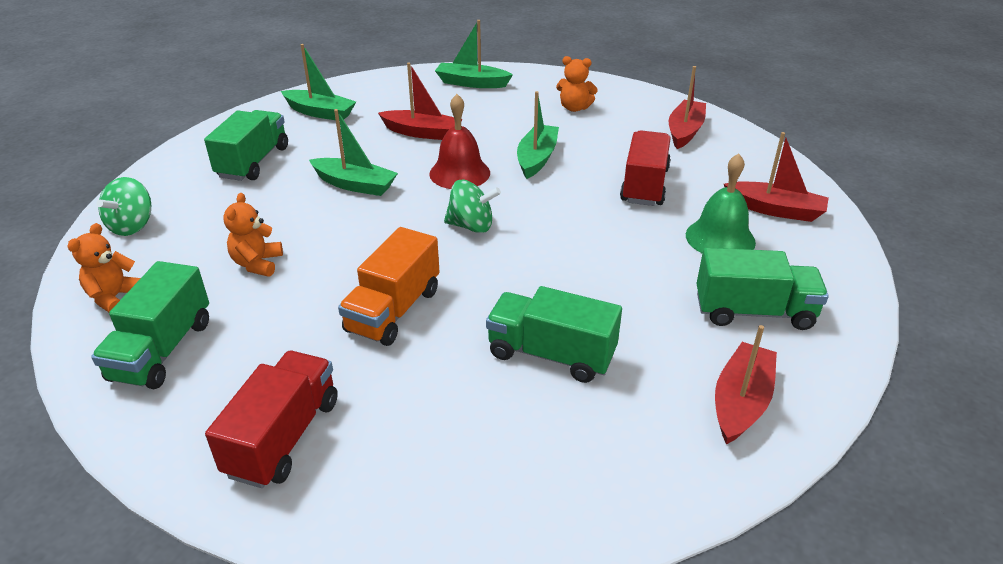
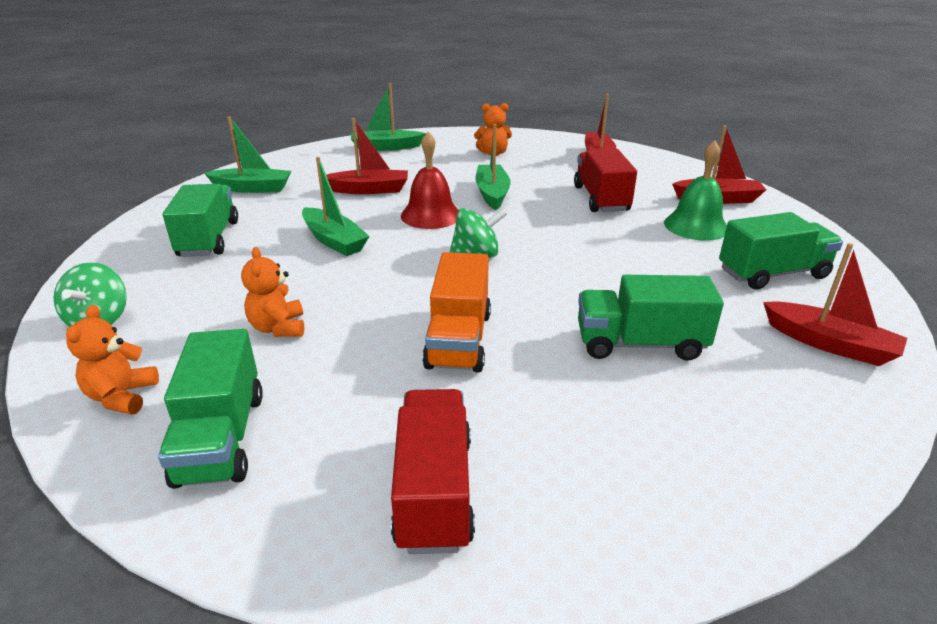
camera: 20 degrees left, 5 degrees down
green boat [309,109,398,196] -> green boat turned 45 degrees clockwise [302,157,370,256]
red boat [715,325,777,445] -> red boat turned 120 degrees clockwise [763,243,907,366]

